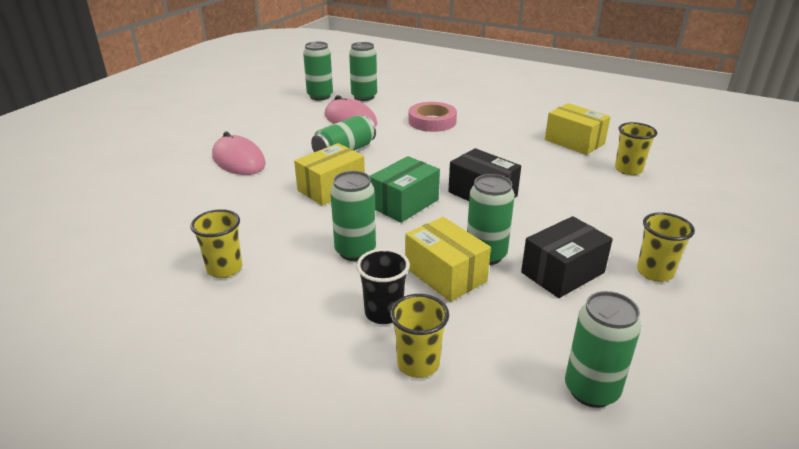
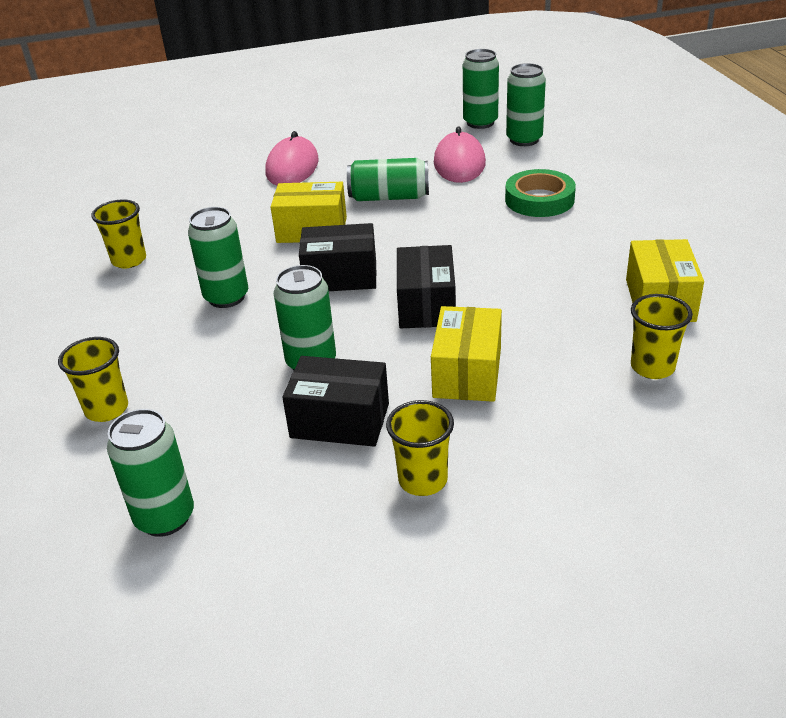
camera: 50 degrees right, 5 degrees up
black cup [356,249,410,324] -> none
green box [370,156,440,223] -> black box [299,223,377,291]
yellow box [405,217,491,302] -> yellow box moved to [431,306,502,402]
pink tape [408,102,457,132] -> green tape [505,169,576,217]

